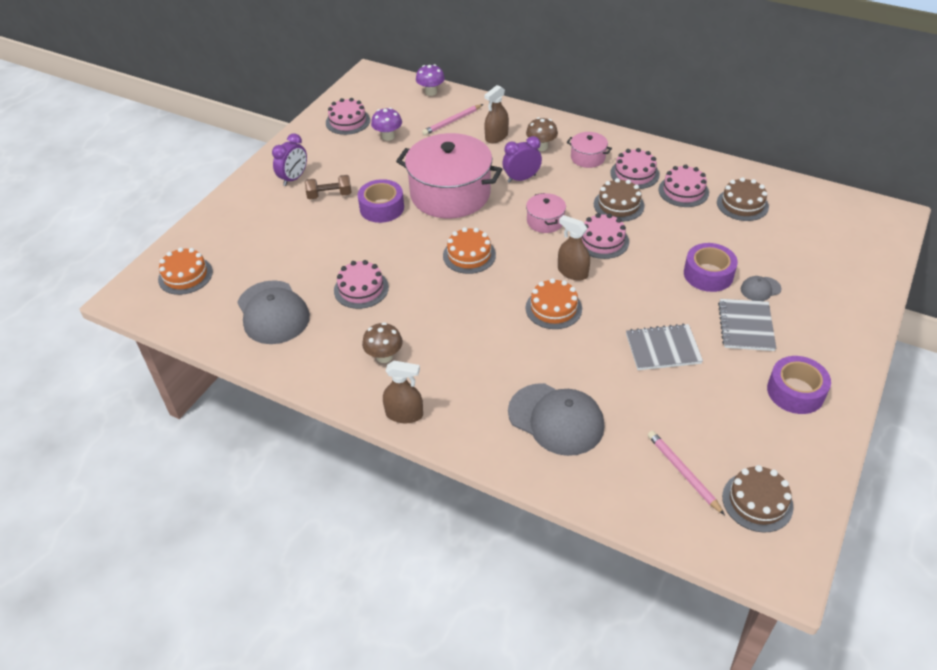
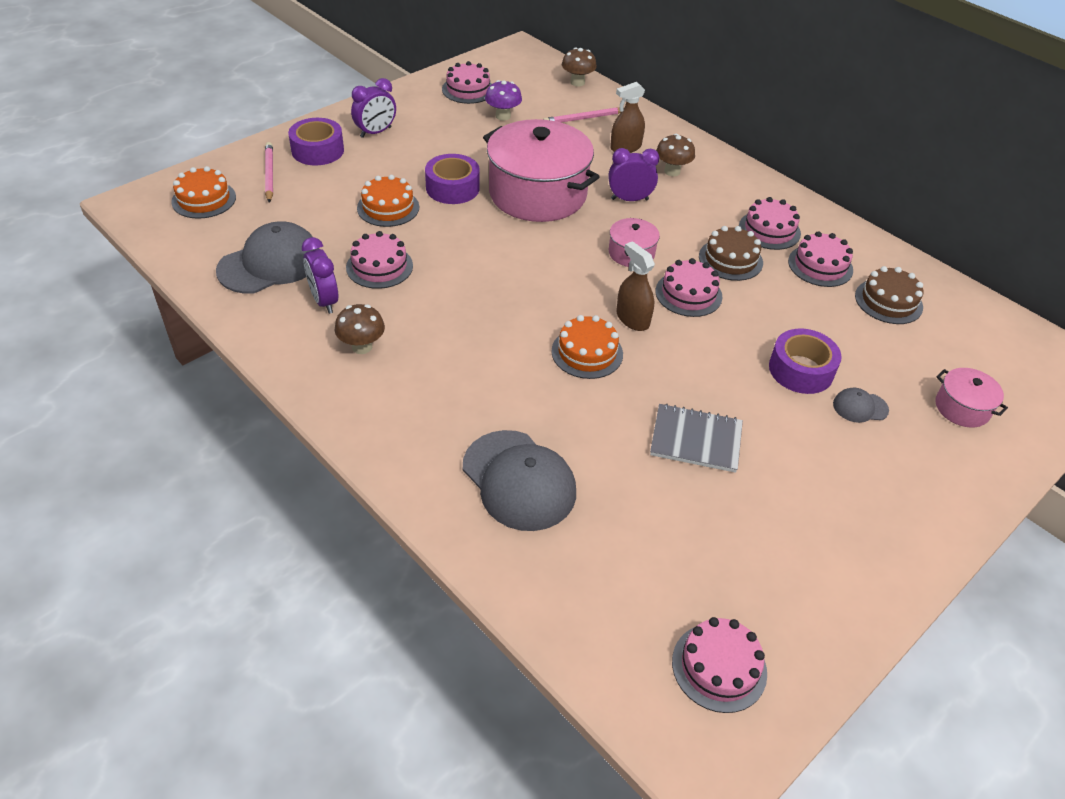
camera: 15 degrees right, 0 degrees up
grey cap [237,280,310,344] -> grey cap turned 120 degrees counterclockwise [216,221,319,294]
brown dumbbell [305,175,351,199] -> none
brown spray bottle [383,361,423,423] -> none
purple mushroom [416,64,445,96] -> brown mushroom [562,48,597,86]
orange cake [443,227,496,274] -> orange cake moved to [357,175,419,227]
pink pot [567,132,612,168] -> pink pot moved to [936,368,1008,428]
pink pencil [648,431,725,515] -> pink pencil moved to [265,142,273,203]
grey notebook [718,299,776,351] -> none
brown cake [722,465,794,533] -> pink cake [672,617,767,713]
purple tape [767,356,831,414] -> purple tape moved to [288,118,344,165]
none -> purple clock [302,237,338,314]

